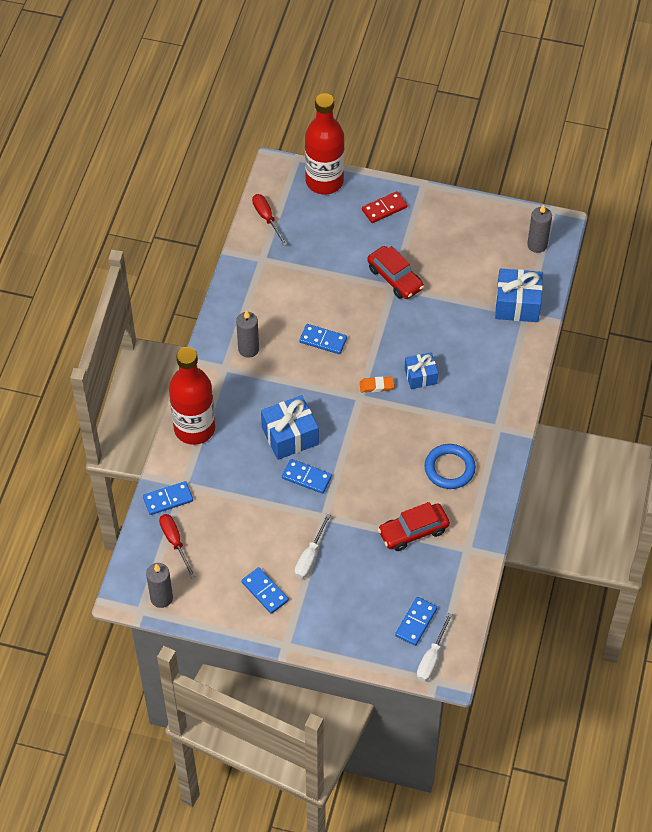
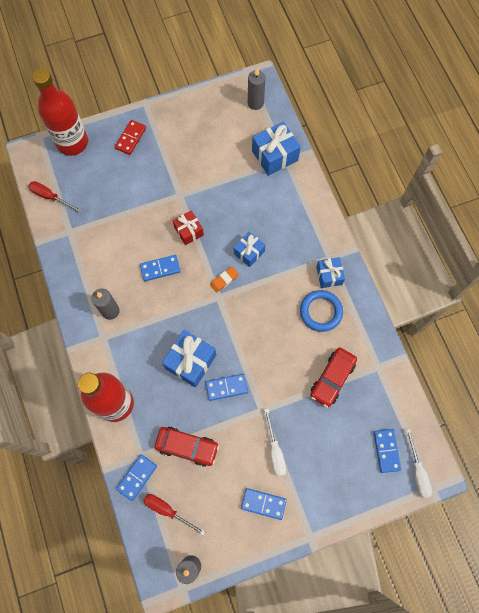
camera: 35 degrees left, 15 degrees up
red car [367,246,424,299] -> red car moved to [154,427,219,467]
none -> red gift [173,210,204,245]
none -> blue gift [316,257,345,288]

